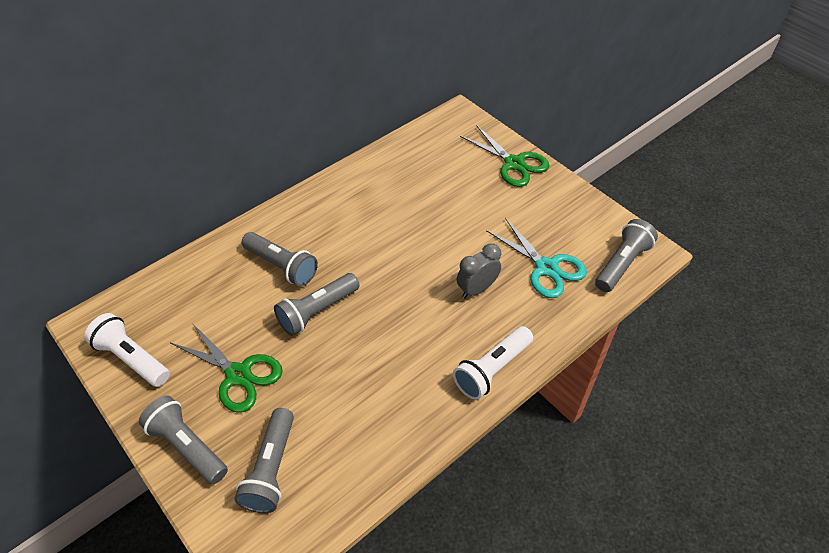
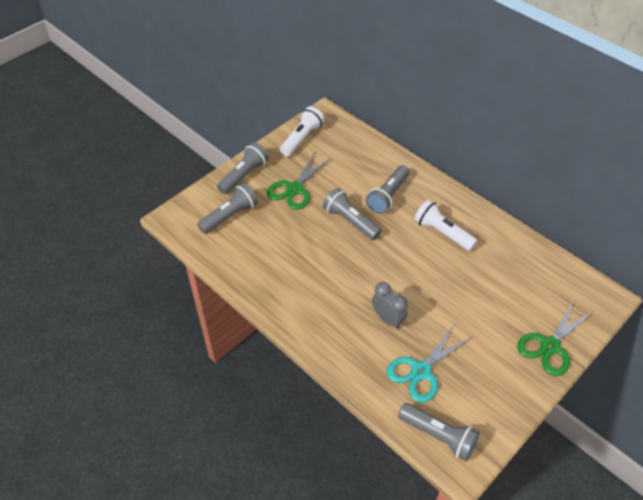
camera: 85 degrees right, 0 degrees up
grey flashlight [234,408,294,513] -> grey flashlight turned 135 degrees clockwise [197,183,258,234]
white flashlight [453,326,533,400] -> white flashlight moved to [414,200,478,251]

